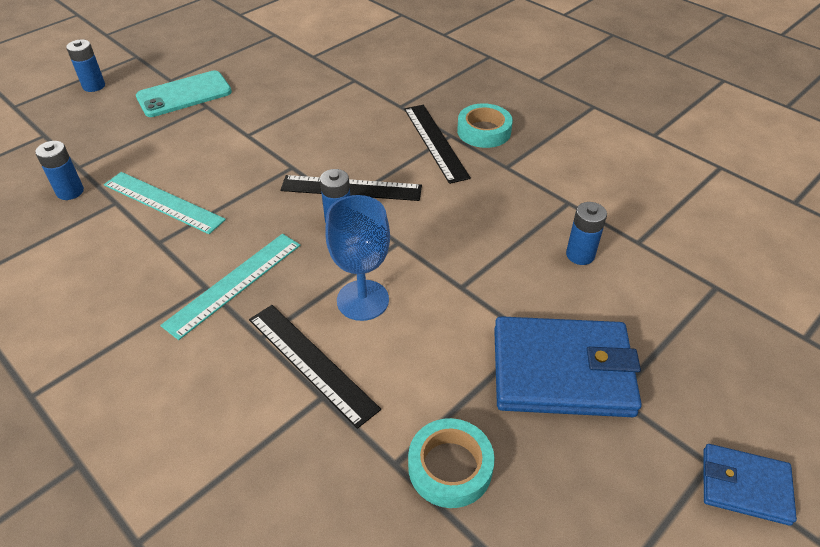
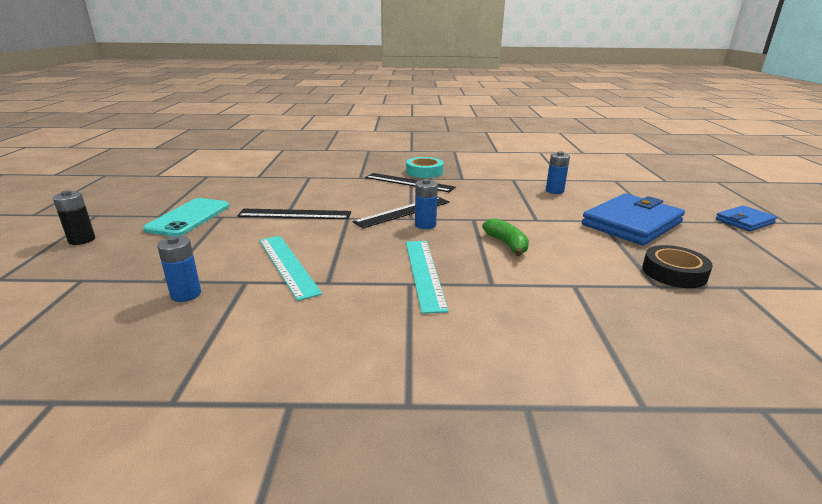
camera: 45 degrees left, 20 degrees down
blue battery [66,39,105,92] -> black battery [53,190,95,245]
turquoise ruler [104,172,226,234] -> turquoise ruler turned 75 degrees clockwise [259,236,322,301]
black ruler [249,305,381,429] -> black ruler moved to [237,209,351,219]
blue goblet [325,195,390,321] -> green banana [482,218,529,256]
turquoise tape [408,418,495,508] -> black tape [642,245,713,288]

